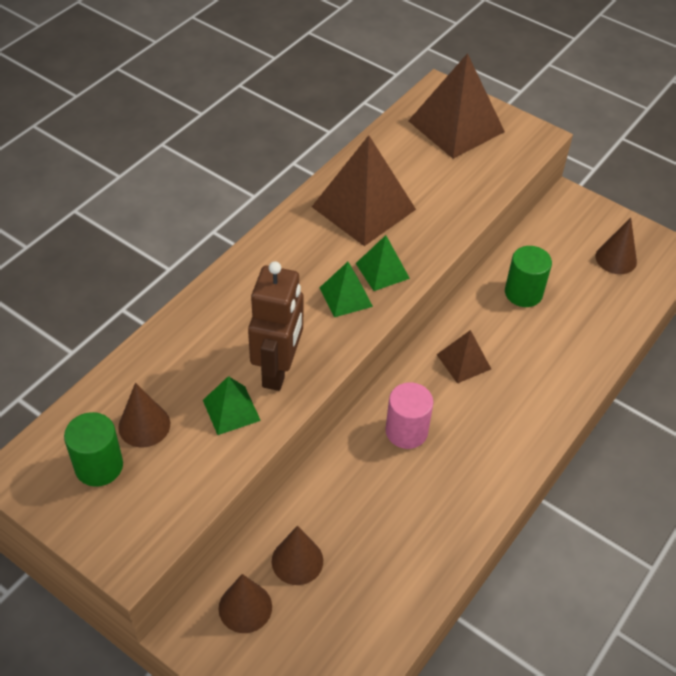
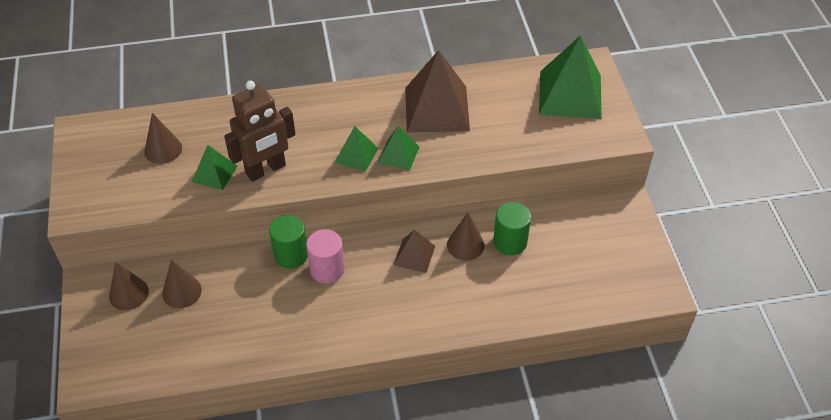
camera: 45 degrees right, 0 degrees up
green cylinder [64,412,123,487] -> green cylinder moved to [269,215,308,269]
brown pyramid [408,53,505,159] -> green pyramid [539,35,602,119]
brown cone [596,218,637,274] -> brown cone moved to [447,213,485,261]

